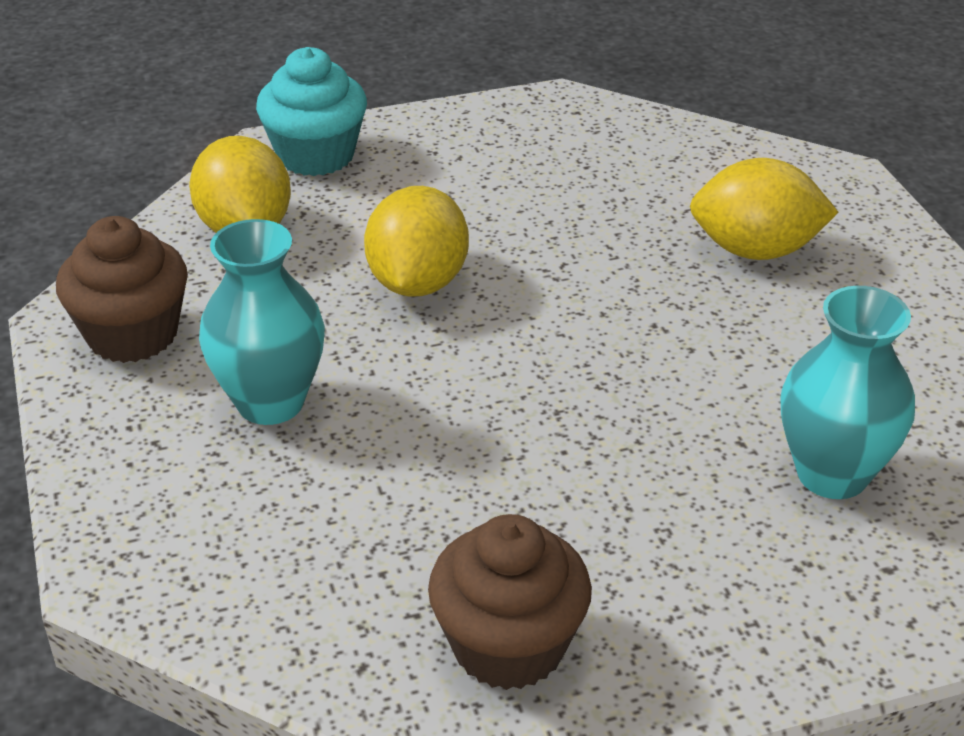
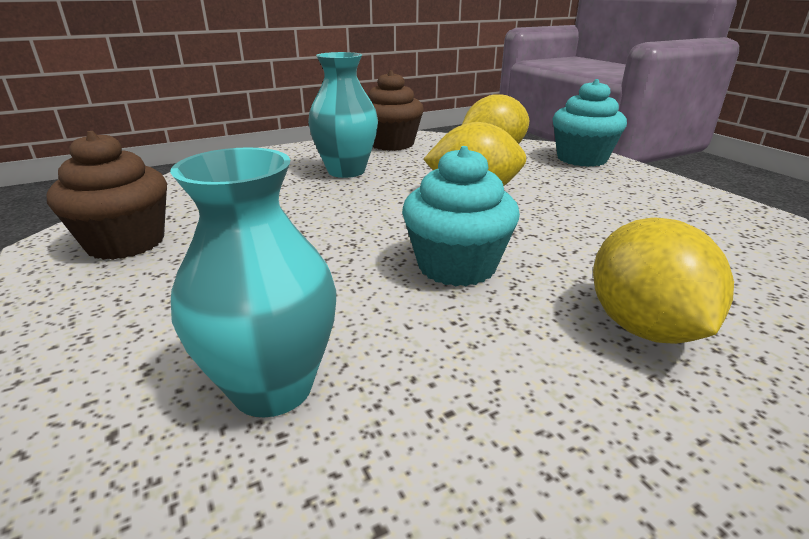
camera: 80 degrees right, 10 degrees down
none -> turquoise cupcake [402,146,520,287]

